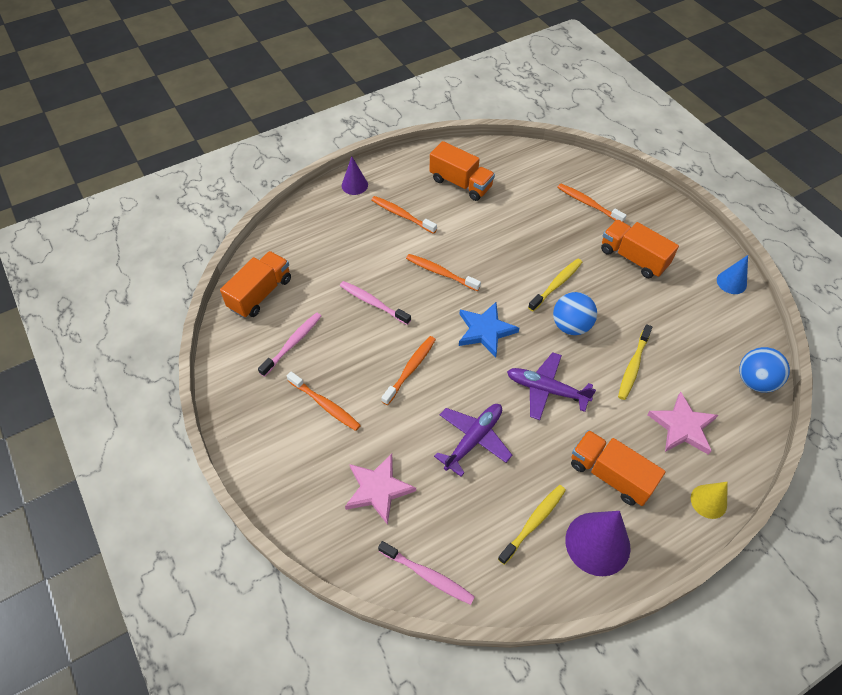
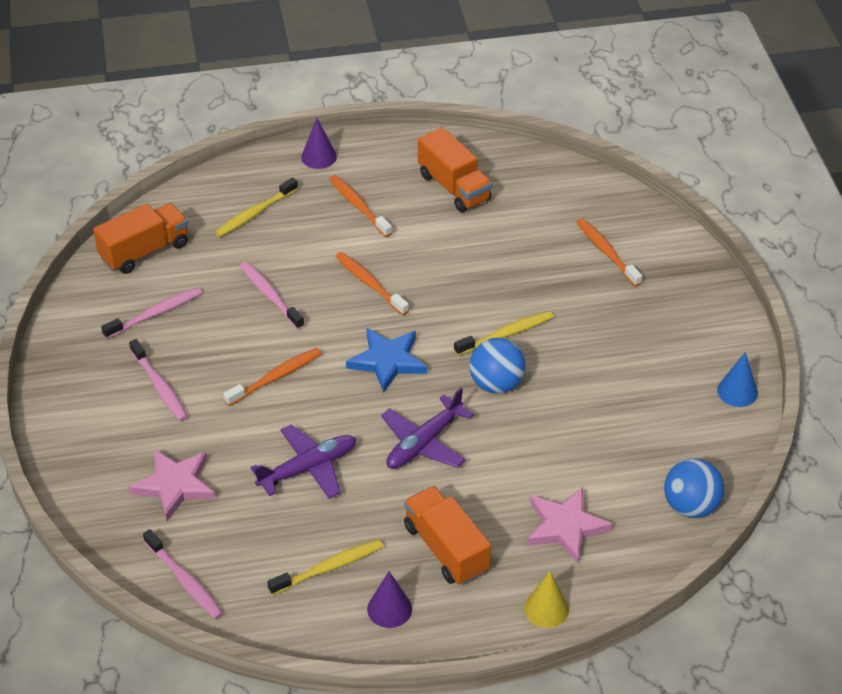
camera: 20 degrees right, 10 degrees down
orange toothbrush [287,371,361,431] -> pink toothbrush [129,339,188,421]
purple plane [507,352,596,420] -> purple plane turned 90 degrees counterclockwise [381,388,474,469]
purple cone [565,511,630,576] -> purple cone [367,571,412,628], size x0.57
orange truck [601,220,679,278] -> none
yellow toothbrush [618,324,652,400] -> yellow toothbrush moved to [215,177,298,237]

